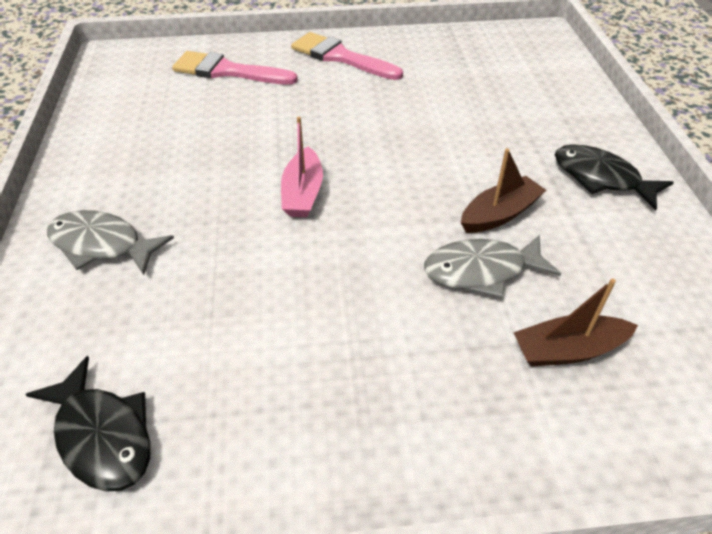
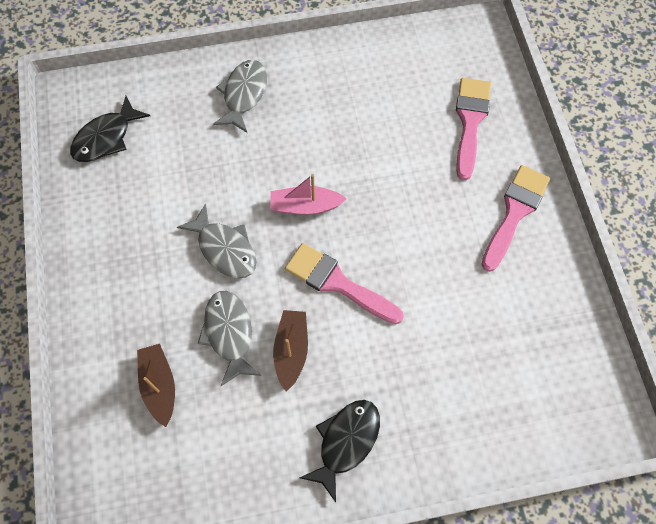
camera: 85 degrees right, 20 degrees up
brown boat [461,148,546,233] -> brown boat turned 135 degrees counterclockwise [273,310,308,391]
none -> grey fish [177,203,257,278]
none -> pink brush [285,243,404,325]

